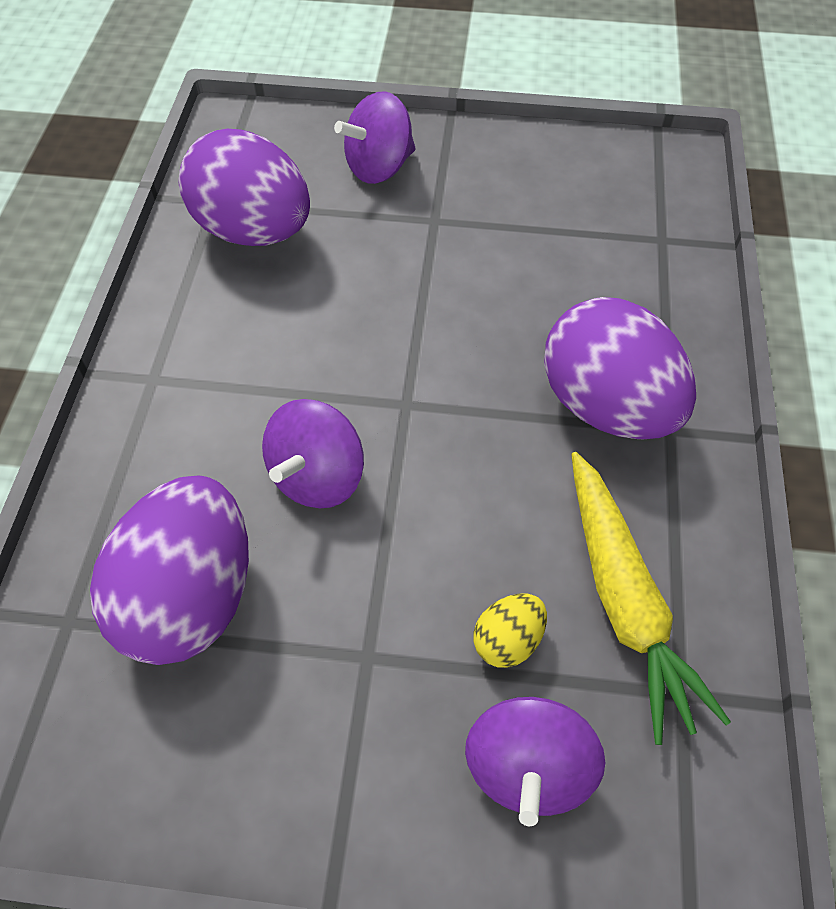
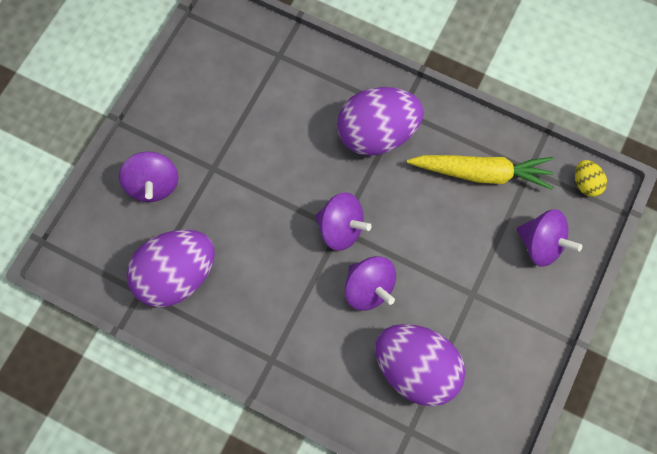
camera: 70 degrees left, 15 degrees up
yellow egg [474,593,547,668] -> yellow egg moved to [575,160,607,197]
none -> purple spinning top [315,193,372,251]

